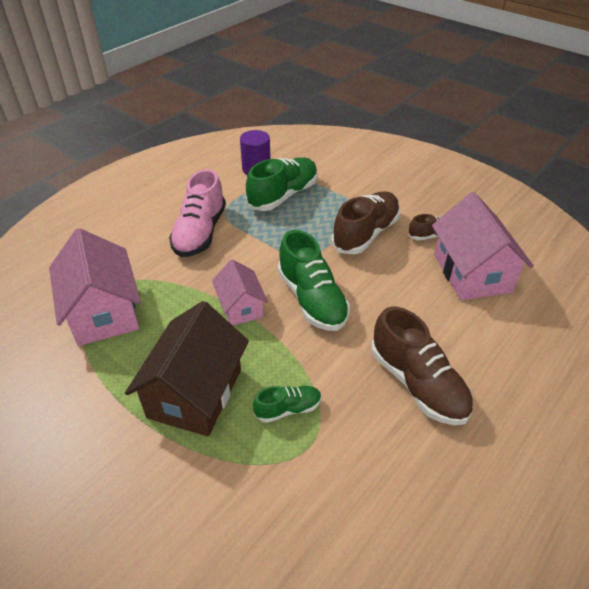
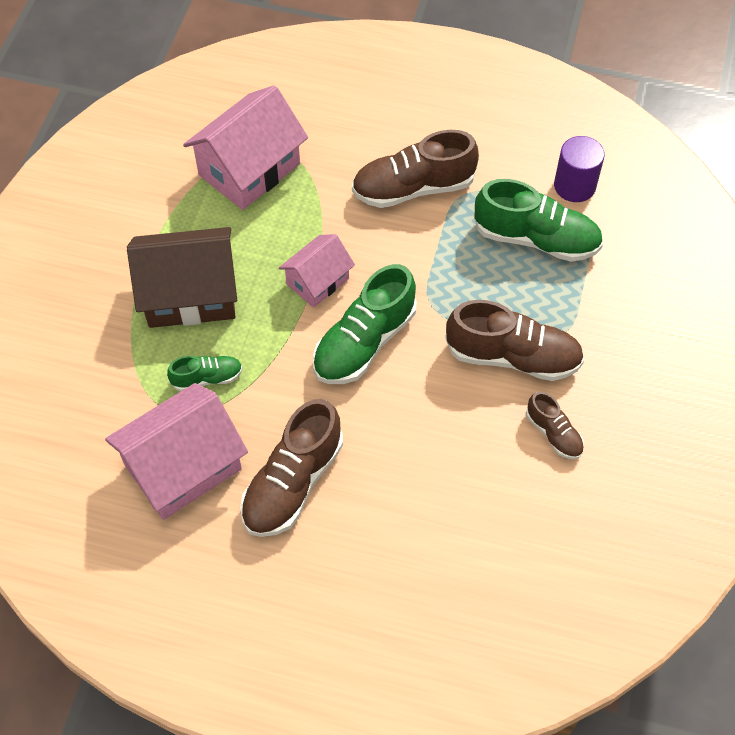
camera: 65 degrees right, 15 degrees up
pink shoe [169,169,226,257] -> brown shoe [352,130,479,208]
green shoe [253,386,321,423] -> green shoe turned 60 degrees counterclockwise [167,356,243,391]
pink house [432,192,534,300] -> pink house moved to [105,383,248,520]

